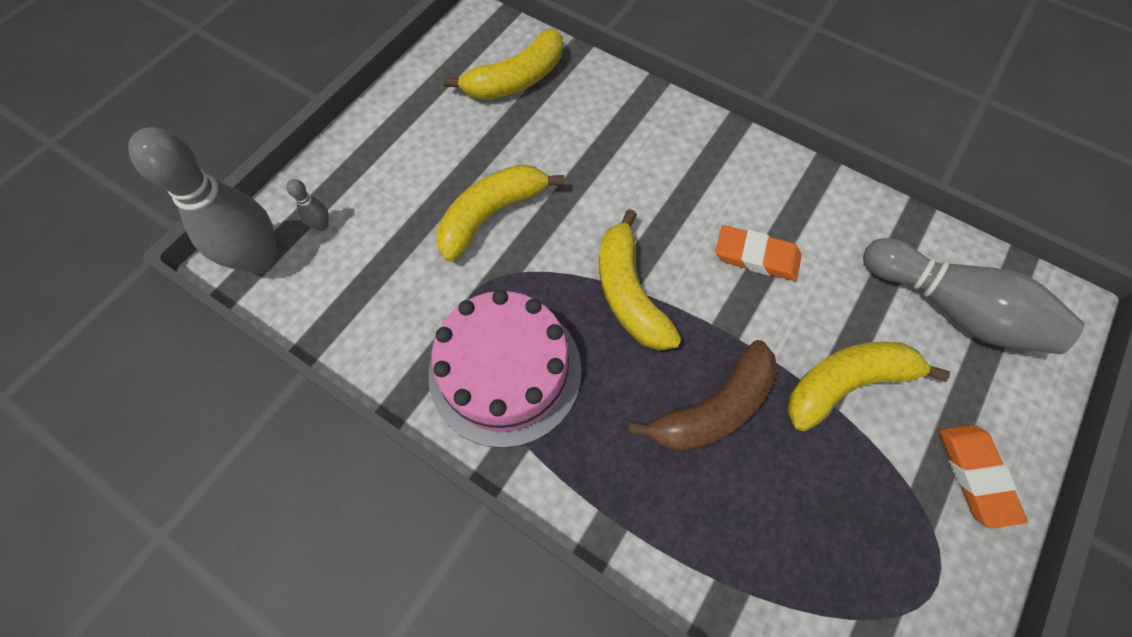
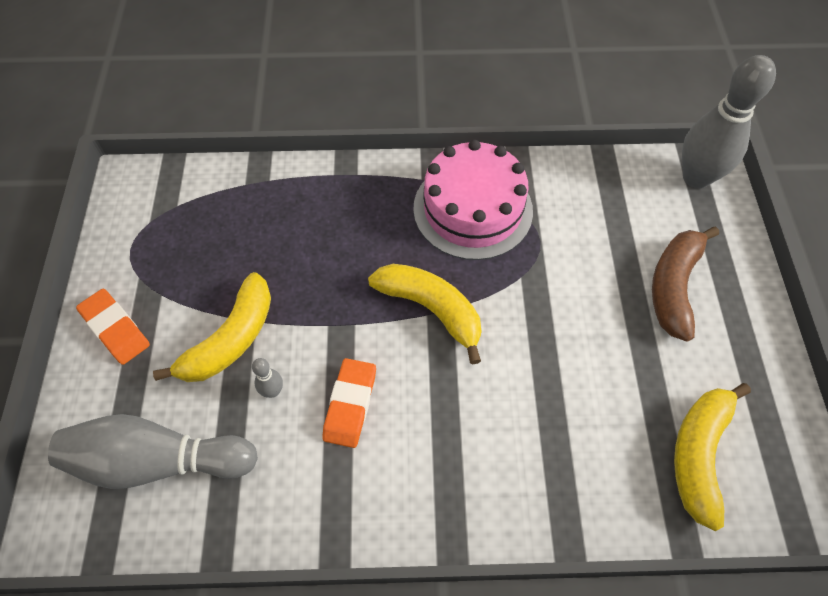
camera: 145 degrees right, 5 degrees down
grey bowling pin [286,179,329,231] -> grey bowling pin moved to [252,358,283,398]
yellow banana [437,165,564,262] -> none
brown banana [628,340,777,452] -> brown banana moved to [652,226,719,342]
orange eraser [716,225,801,281] -> orange eraser turned 60 degrees counterclockwise [322,358,376,448]

